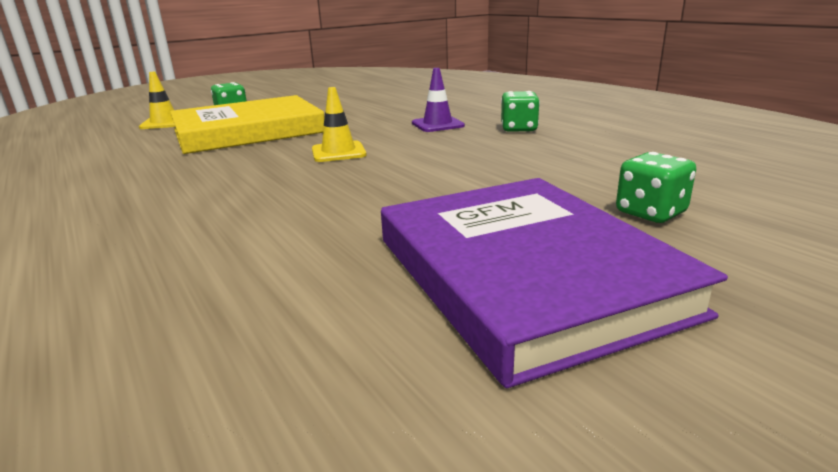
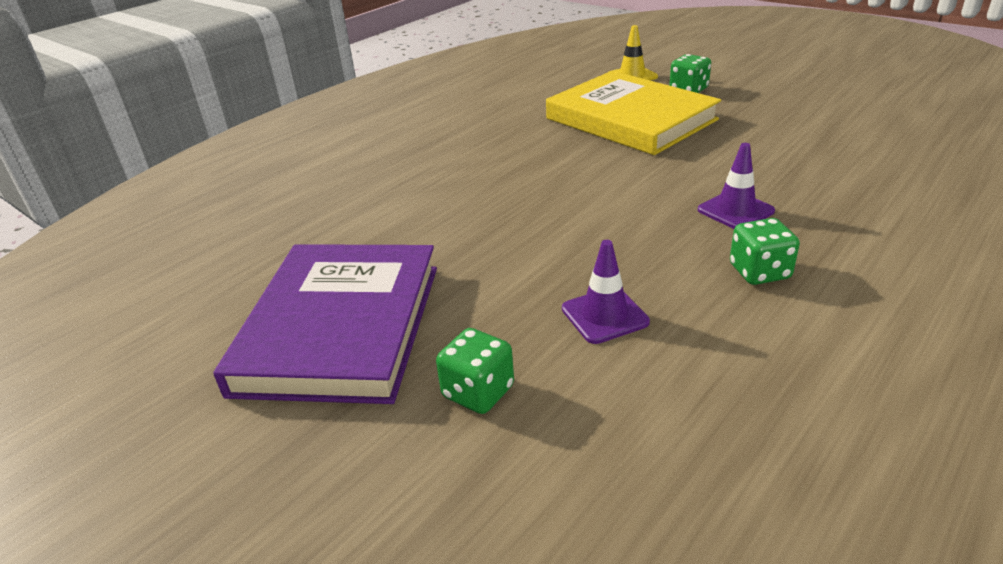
camera: 75 degrees right, 10 degrees up
yellow traffic cone [312,87,367,162] -> none
purple book [381,178,728,388] -> purple book turned 45 degrees counterclockwise [213,244,437,404]
none -> purple traffic cone [562,240,650,344]

